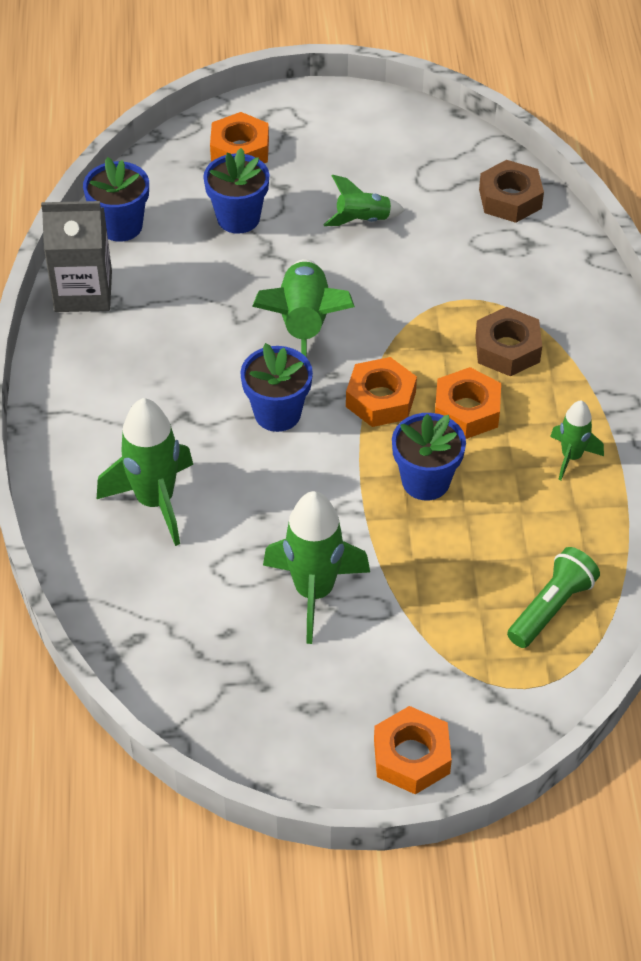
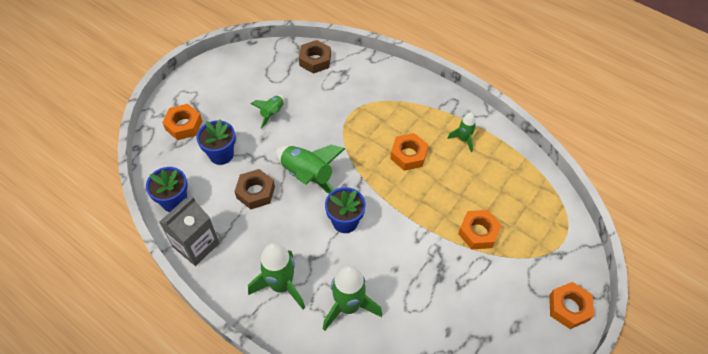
camera: 50 degrees left, 5 degrees up
green rocket [263,491,370,644] -> green rocket moved to [248,243,305,310]
orange nut [346,357,417,427] -> orange nut moved to [458,210,501,249]
blue flower pot [392,413,466,501] -> none
brown nut [475,307,542,376] -> brown nut moved to [234,169,275,209]
green flashlight [507,547,600,648] -> none

